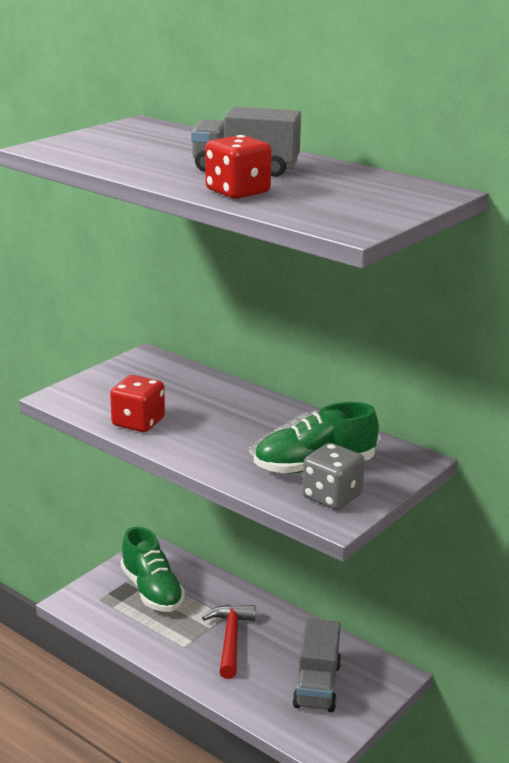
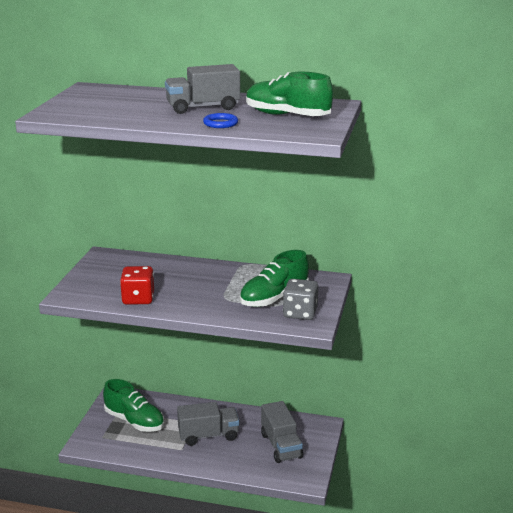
camera: 25 degrees left, 0 degrees up
red hammer [202,605,255,679] -> grey truck [177,402,239,446]
red dice [205,135,272,199] -> blue ring [203,113,238,128]
none -> green shoe [246,72,333,116]

